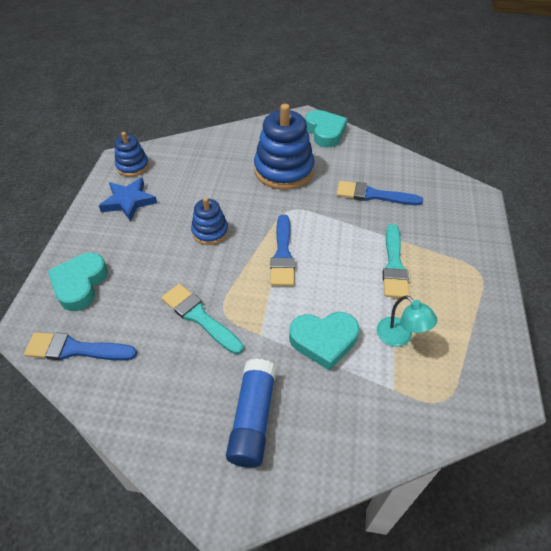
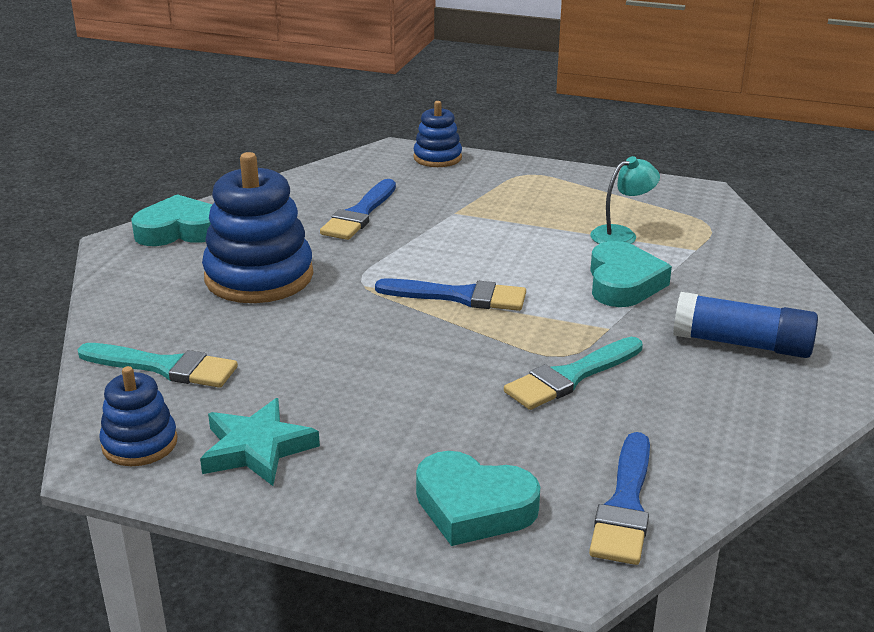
camera: 80 degrees left, 20 degrees down
blue star [99,177,157,221] -> turquoise star [200,398,320,486]
blue stacking toy [191,197,229,245] -> blue stacking toy moved to [413,101,462,167]
turquoise brush [383,224,409,298] -> turquoise brush moved to [77,343,238,388]

